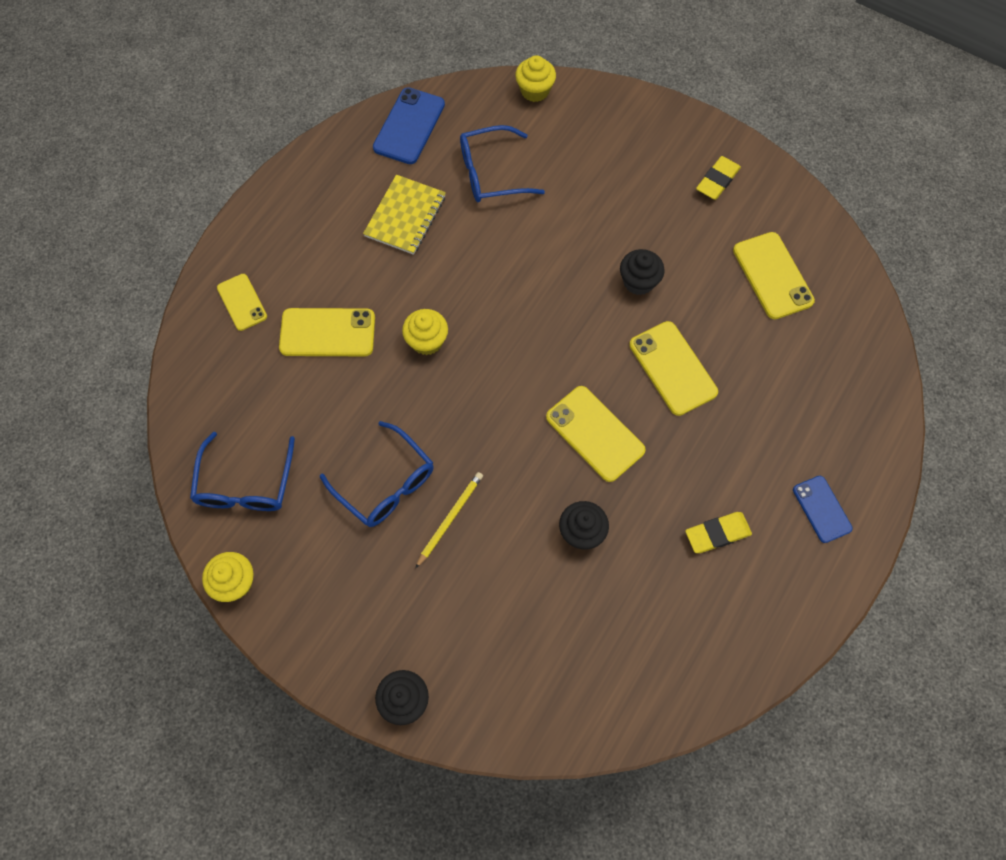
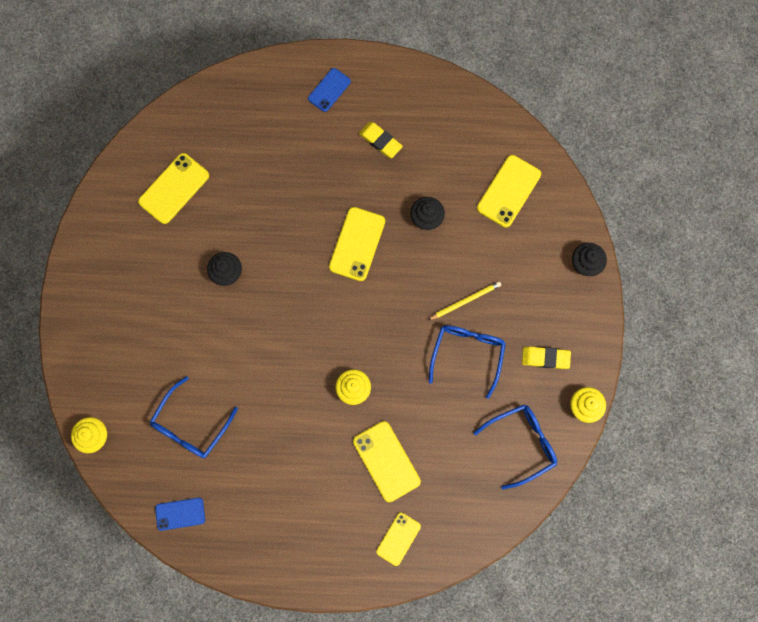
camera: 120 degrees left, 10 degrees up
yellow notebook [363,175,446,255] -> none
blue phone [373,87,445,164] -> blue phone [155,498,205,531], size x0.64
yellow pencil [415,472,483,569] -> yellow pencil turned 150 degrees clockwise [428,282,501,320]
blue glasses [460,125,545,202] -> blue glasses turned 75 degrees clockwise [150,376,238,458]
yellow phone [629,321,718,416] -> yellow phone moved to [477,155,541,227]
yellow eraser [696,156,741,200] -> yellow eraser moved to [522,346,571,369]

